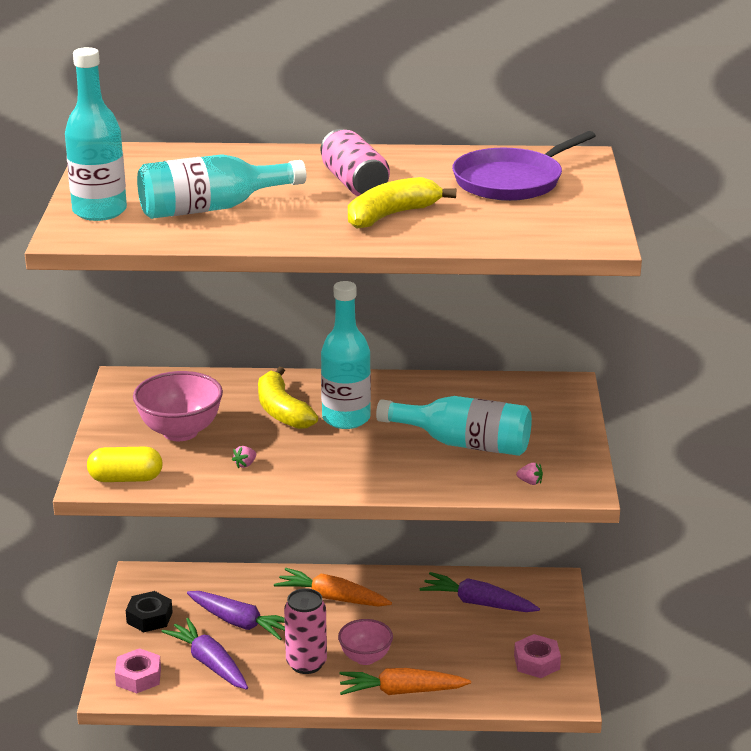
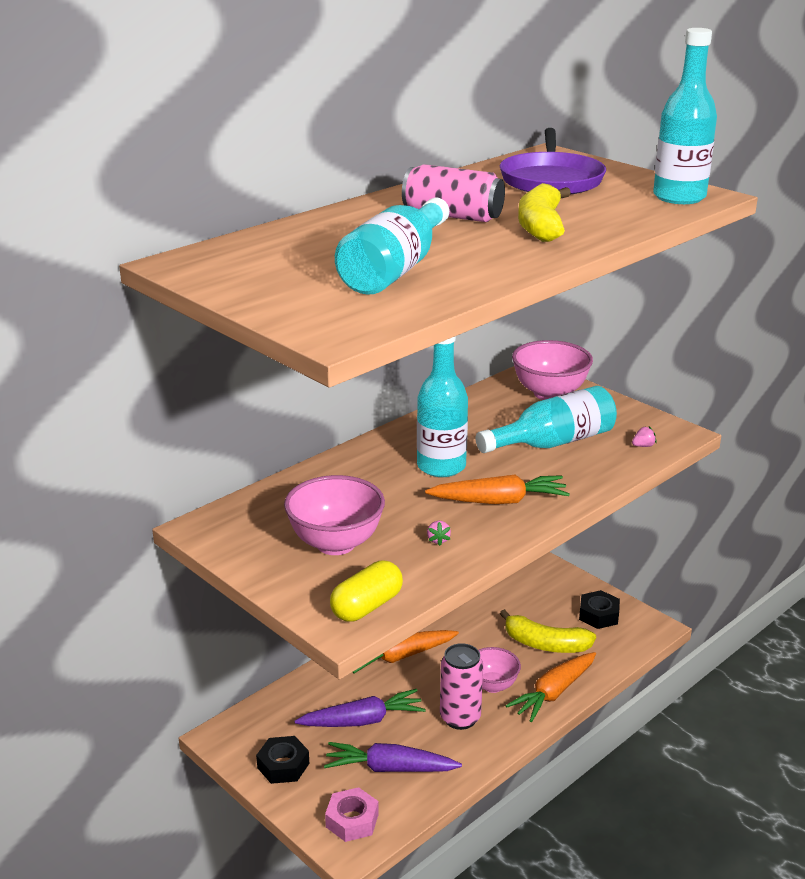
camera: 45 degrees left, 0 degrees up
turquoise bottle [65,47,127,221] -> turquoise bottle moved to [653,28,717,204]
yellow banana [258,367,318,429] -> yellow banana moved to [500,609,596,653]
purple carrot [420,572,540,612] -> none
pink nut [514,634,561,678] -> black nut [579,590,620,629]
none -> orange carrot [425,475,570,504]
none -> pink bowl [512,340,593,400]

